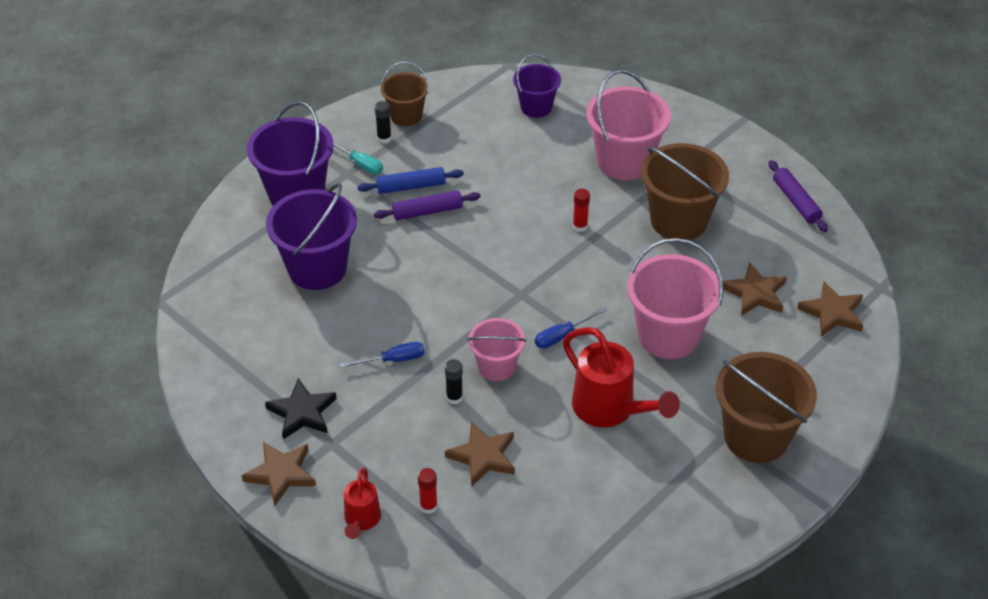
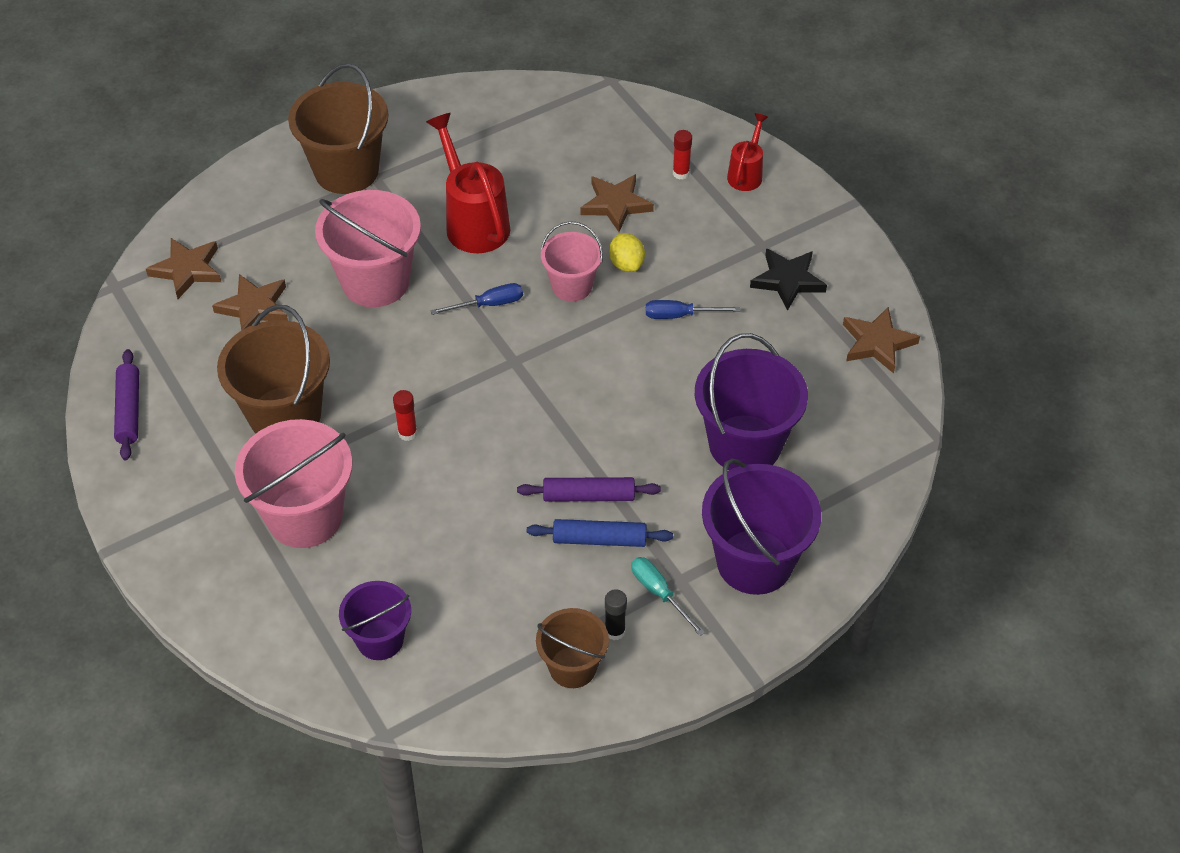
camera: 165 degrees left, 5 degrees up
brown star [242,442,316,506] -> brown star moved to [843,307,920,374]
black glue stick [445,359,463,404] -> yellow lemon [609,233,645,272]

